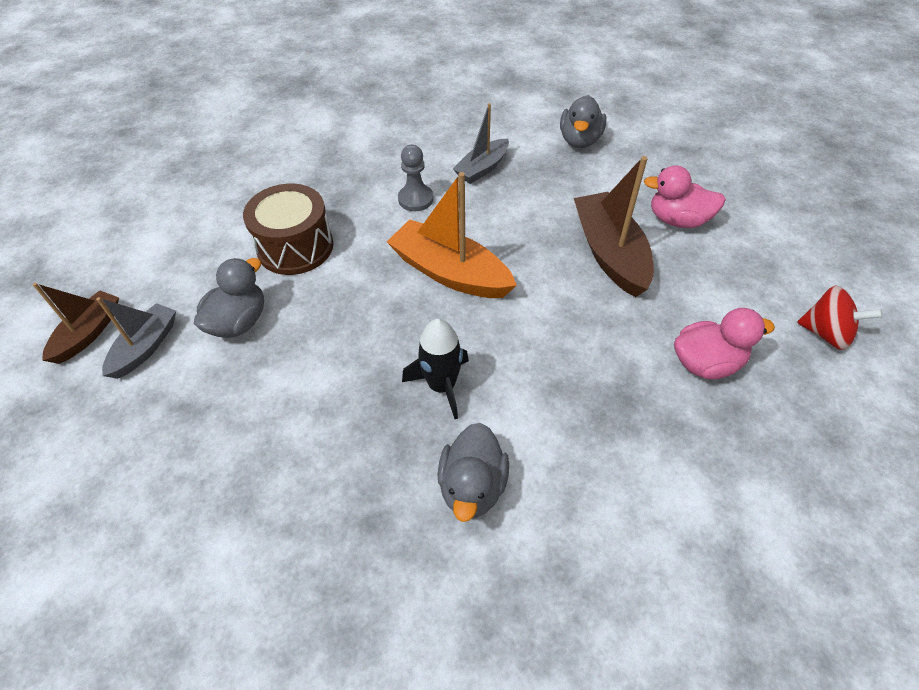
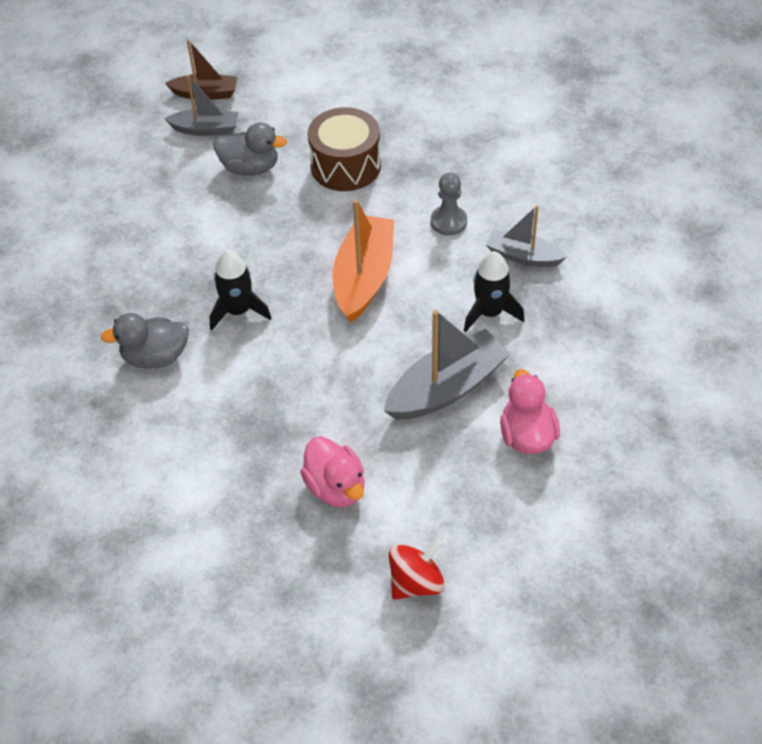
camera: 70 degrees right, 0 degrees up
grey duck [560,95,606,148] -> none
brown boat [574,156,654,297] -> grey boat [384,310,511,420]
red spinning top [797,286,883,350] -> red spinning top turned 135 degrees counterclockwise [389,539,445,600]
none -> black rocket [464,251,525,332]

